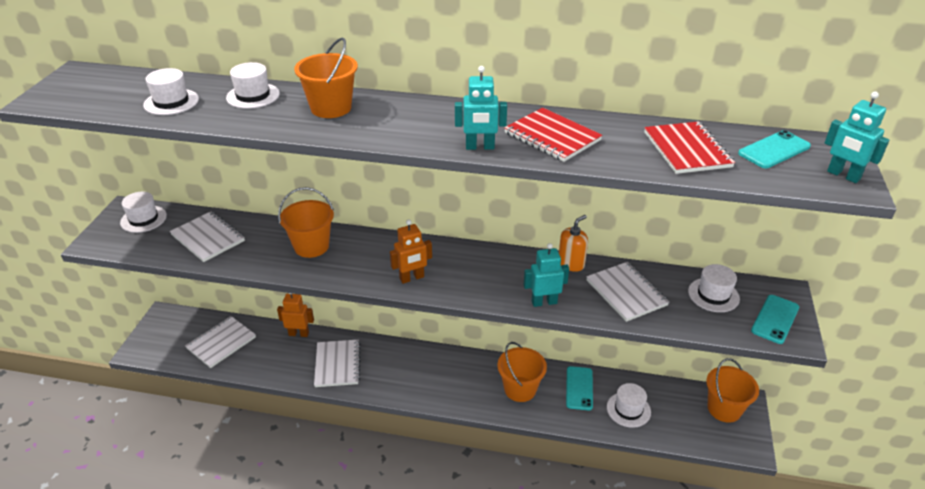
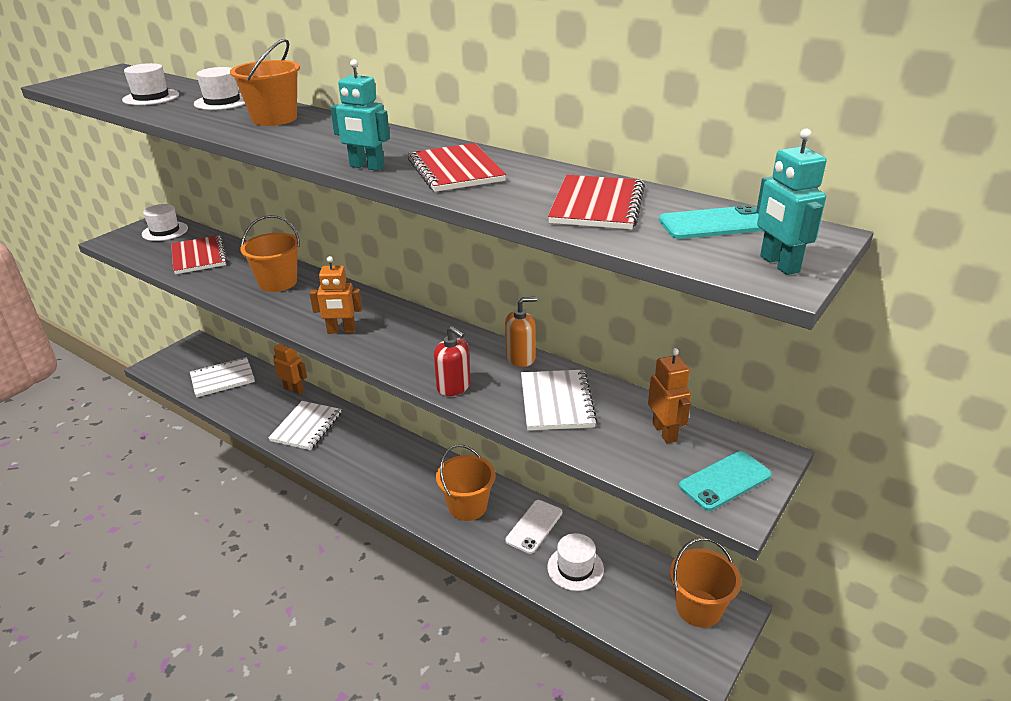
camera: 25 degrees right, 5 degrees down
white notebook [170,211,245,262] -> red notebook [171,235,227,274]
turquoise robot [524,243,569,307] -> red soap dispenser [434,326,470,396]
turquoise phone [566,366,593,410] -> white phone [505,500,562,554]
white hat [688,264,740,312] -> orange robot [648,348,691,444]

